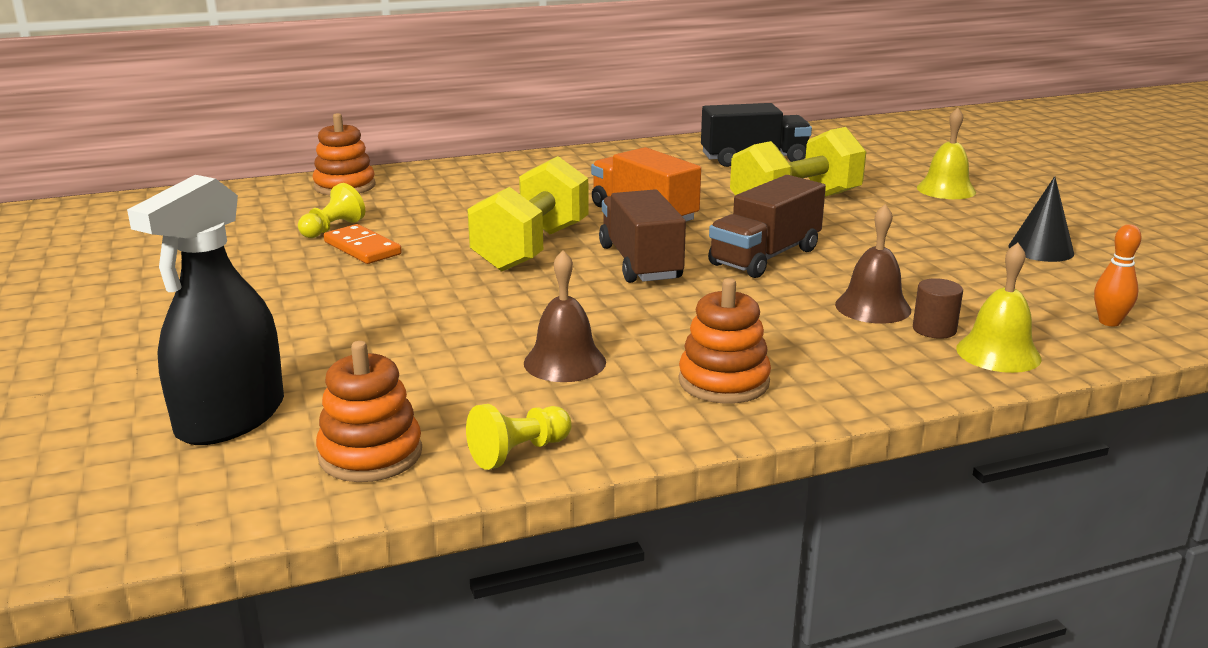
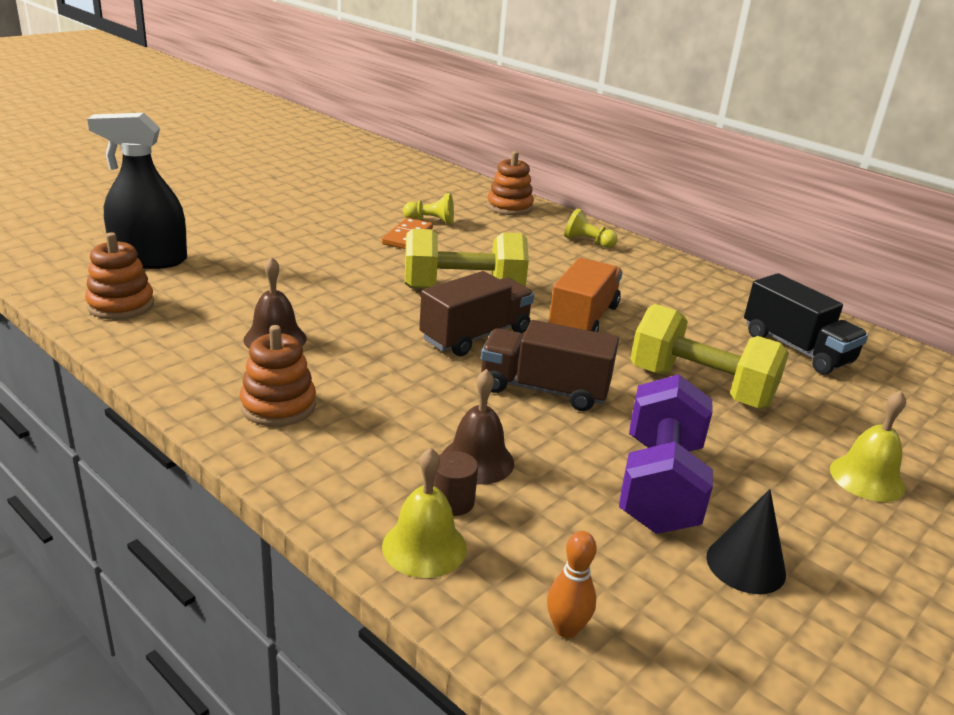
camera: 60 degrees right, 5 degrees up
yellow pawn [466,404,572,470] -> yellow pawn moved to [564,208,618,248]
none -> purple dumbbell [619,374,713,534]

